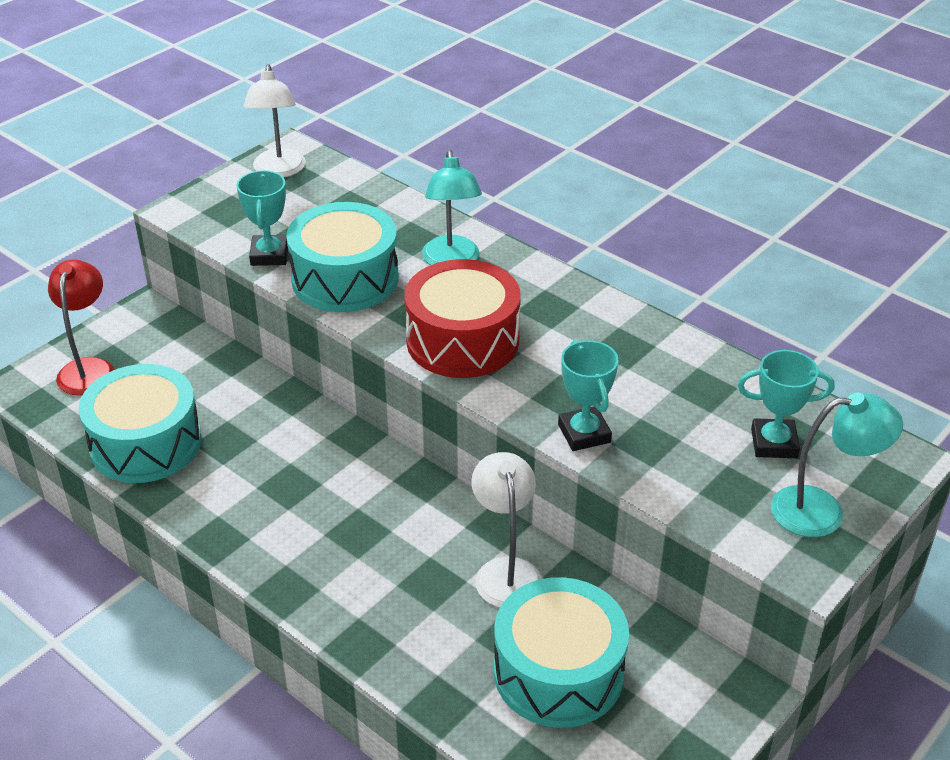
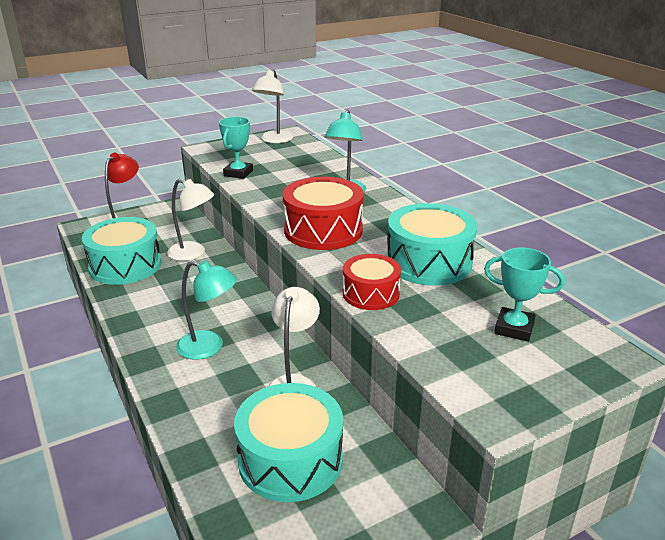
camera: 20 degrees right, 10 degrees down
turquoise drum [286,202,399,312] -> turquoise drum moved to [387,203,478,286]
turquoise trophy [558,340,618,451] -> red drum [343,254,401,310]
turquoise lamp [771,392,903,537] -> turquoise lamp moved to [176,260,237,360]
none -> white lamp [167,179,214,261]

